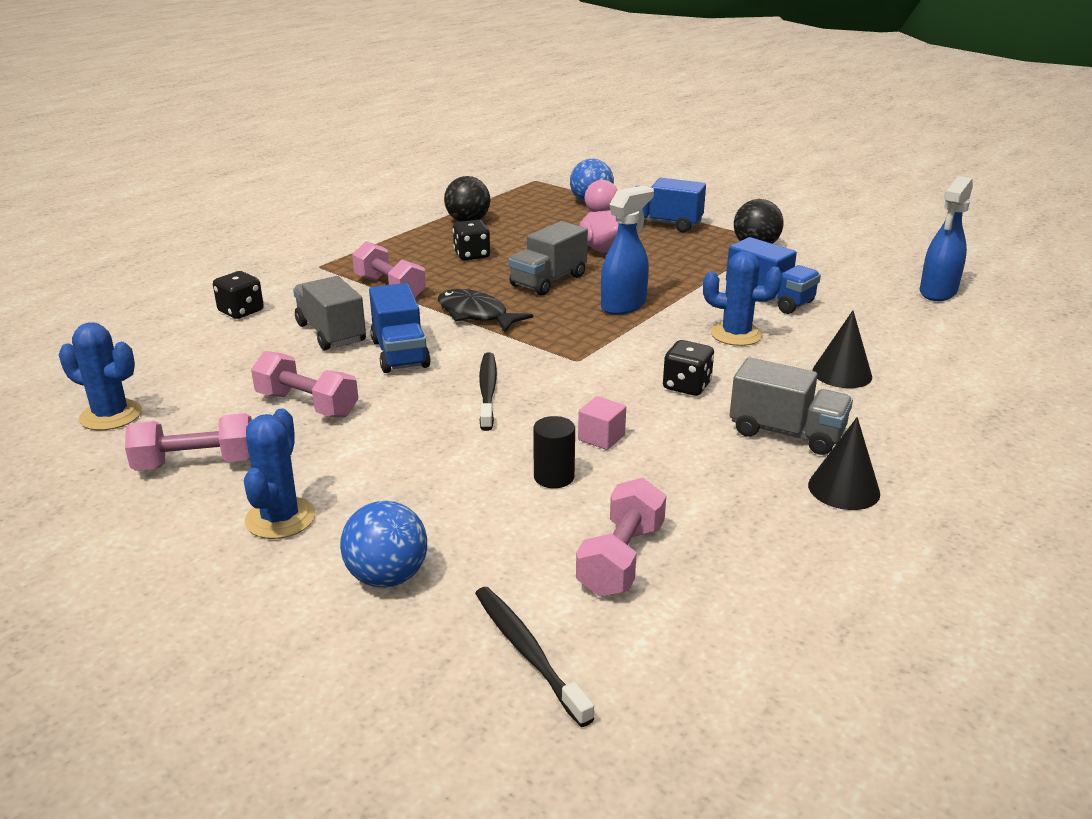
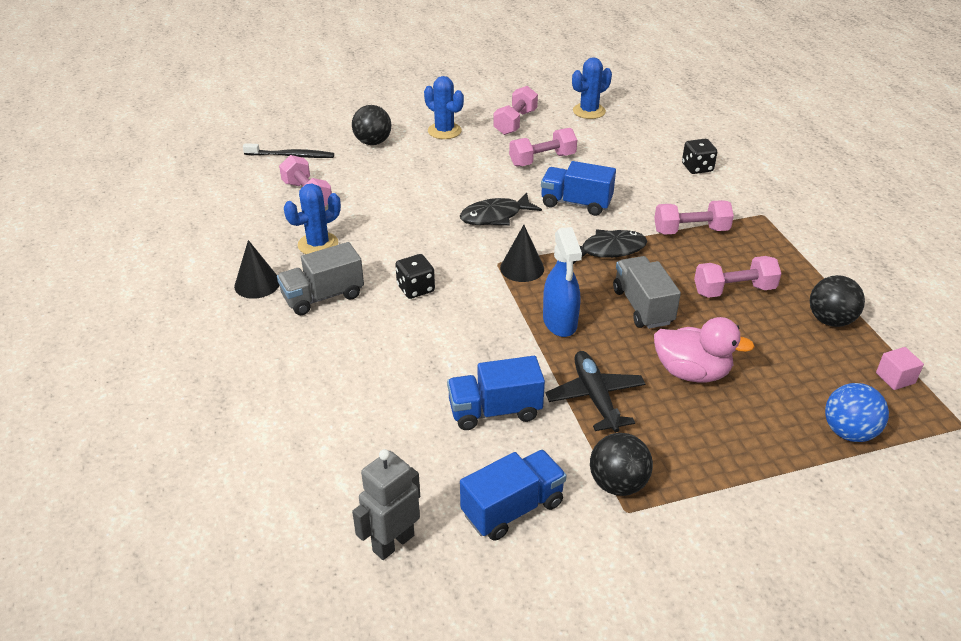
camera: 125 degrees right, 10 degrees up
grey truck [293,276,366,350] -> none
blue ball [340,501,427,588] -> black ball [352,105,391,145]
black dice [453,220,490,260] -> pink dumbbell [694,256,781,298]
black toothbrush [479,352,497,431] -> black fish [460,193,542,226]
black cylinder [533,416,575,488] -> none
pink cube [578,396,626,450] -> pink cube moved to [876,347,924,390]
blue truck [635,178,706,233] -> blue truck moved to [460,450,567,541]
blue cactus [703,251,782,346] -> blue cactus moved to [284,184,341,254]
black cone [812,310,872,388] -> black cone moved to [500,225,544,282]
blue spray bottle [920,176,973,301] -> grey robot [352,449,420,560]
none -> black plane [546,351,645,432]

